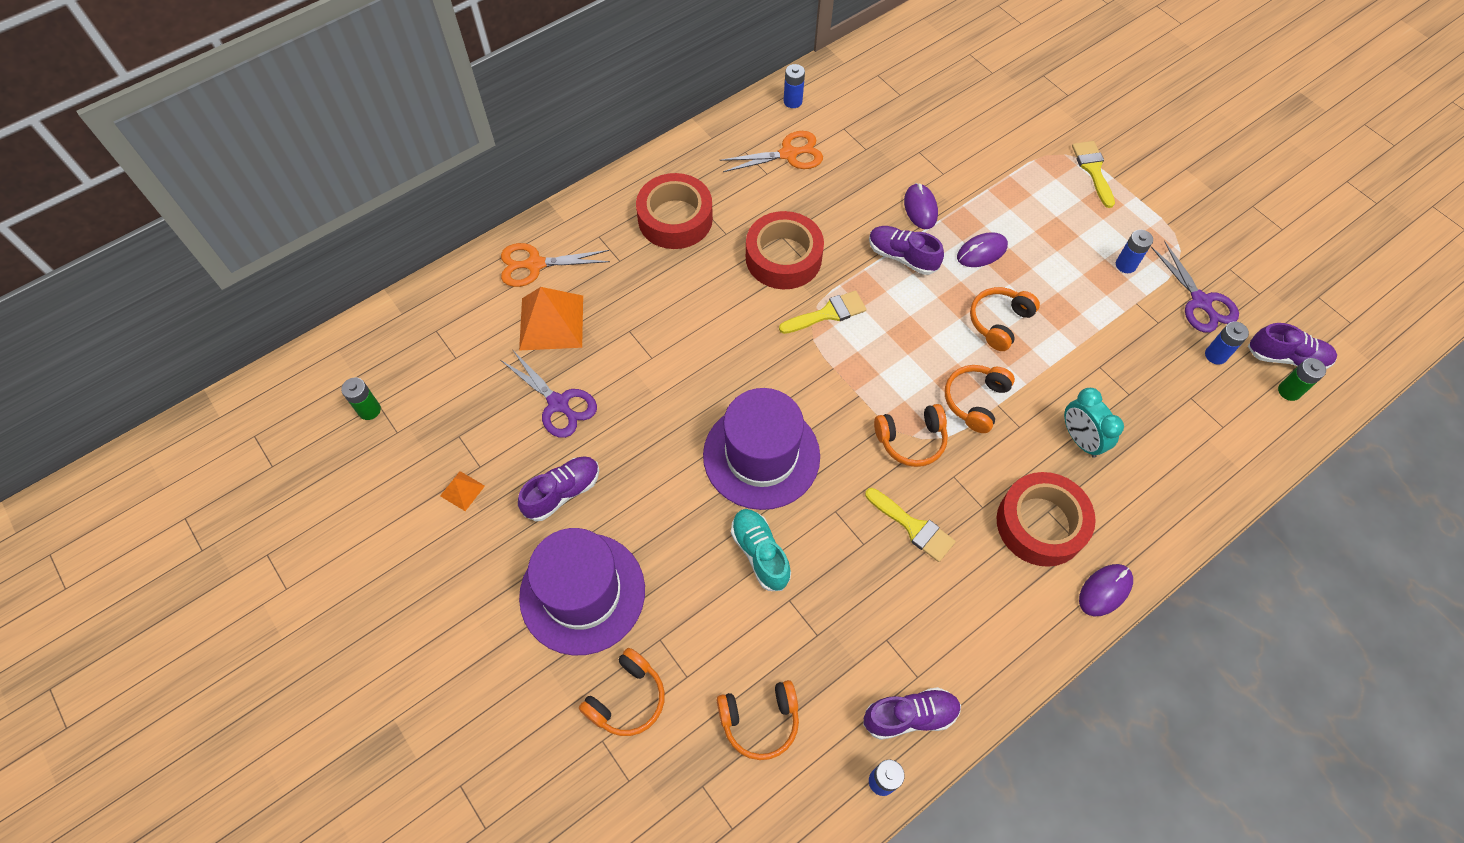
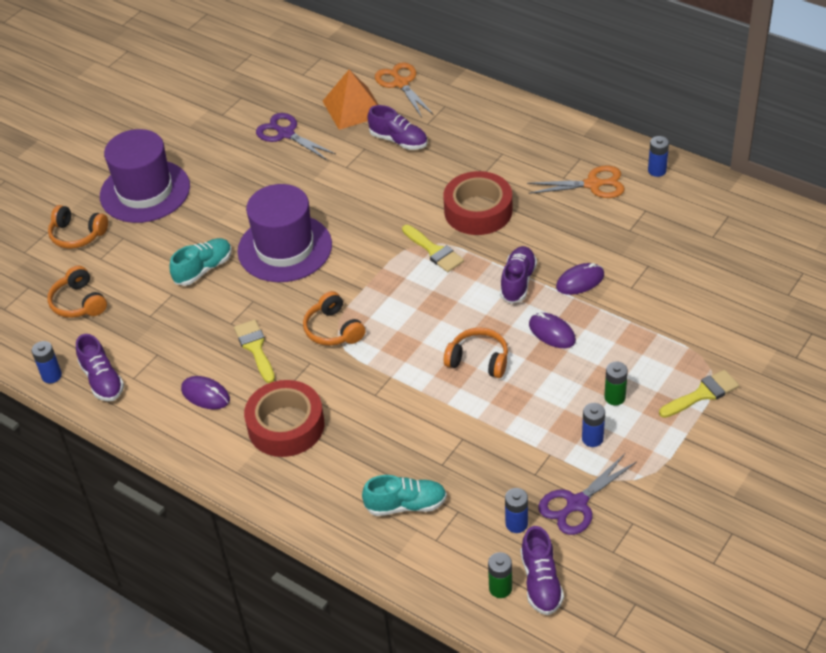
camera: 75 degrees right, 15 degrees down
green battery [341,377,381,420] -> green battery moved to [604,362,628,405]
orange pyramid [440,471,485,511] -> none
purple scissors [500,349,597,438] -> purple scissors turned 105 degrees clockwise [256,113,336,160]
purple shoe [518,456,599,521] -> purple shoe moved to [368,105,428,150]
red tape [636,173,713,249] -> none
orange scissors [720,131,823,172] -> orange scissors turned 60 degrees counterclockwise [527,166,625,198]
yellow brush [865,488,956,562] -> yellow brush turned 135 degrees clockwise [234,320,275,383]
orange headphones [945,365,1015,433] -> none
turquoise clock [1064,388,1124,458] -> none
purple mouse [1079,564,1133,617] -> purple mouse moved to [181,376,230,409]
none -> turquoise shoe [362,475,447,516]

